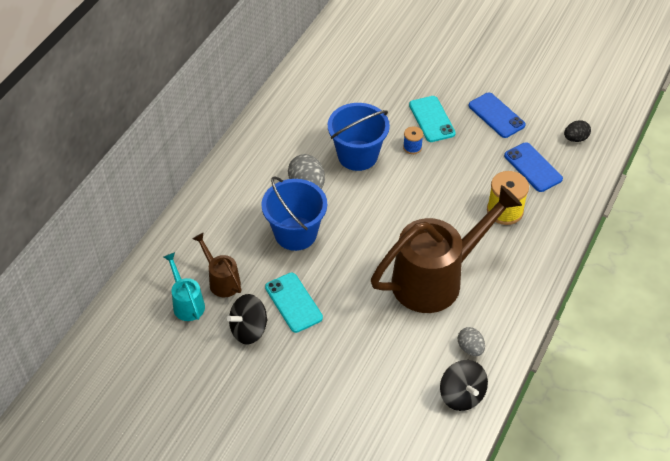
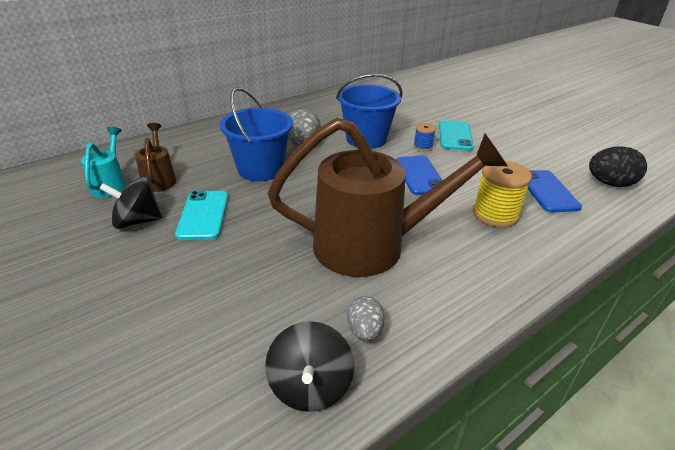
camera: 25 degrees right, 15 degrees down
blue phone [468,93,526,138] -> blue phone moved to [396,156,443,195]
black egg [564,120,591,142] -> black egg [589,146,647,187], size x1.60

